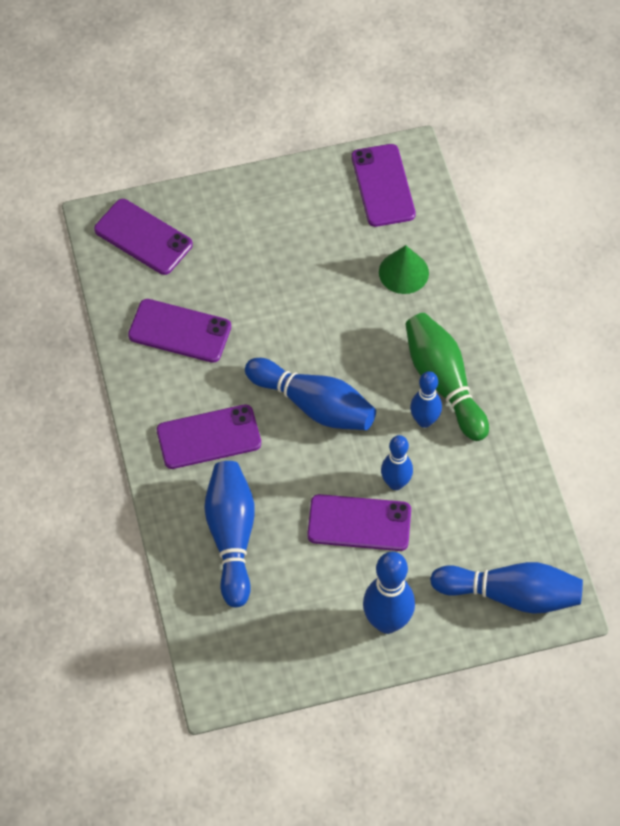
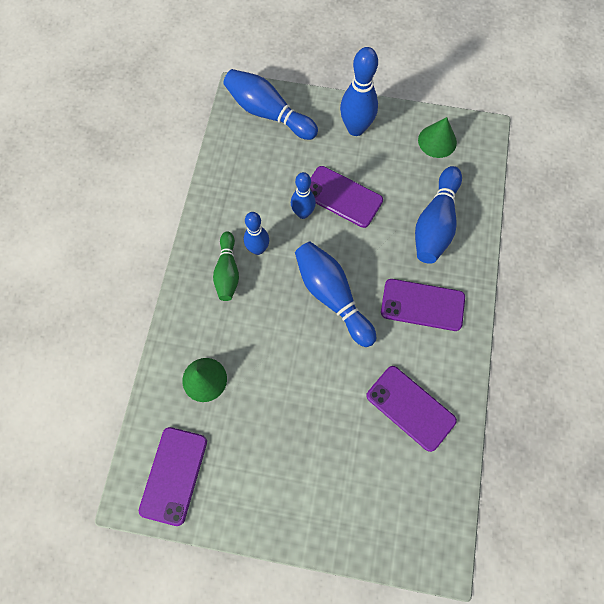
camera: 155 degrees left, 10 degrees up
purple phone [94,199,193,275] -> none
green bowling pin [405,313,489,441] -> green bowling pin [213,232,239,301], size x0.64
none -> green cone [418,117,457,158]

